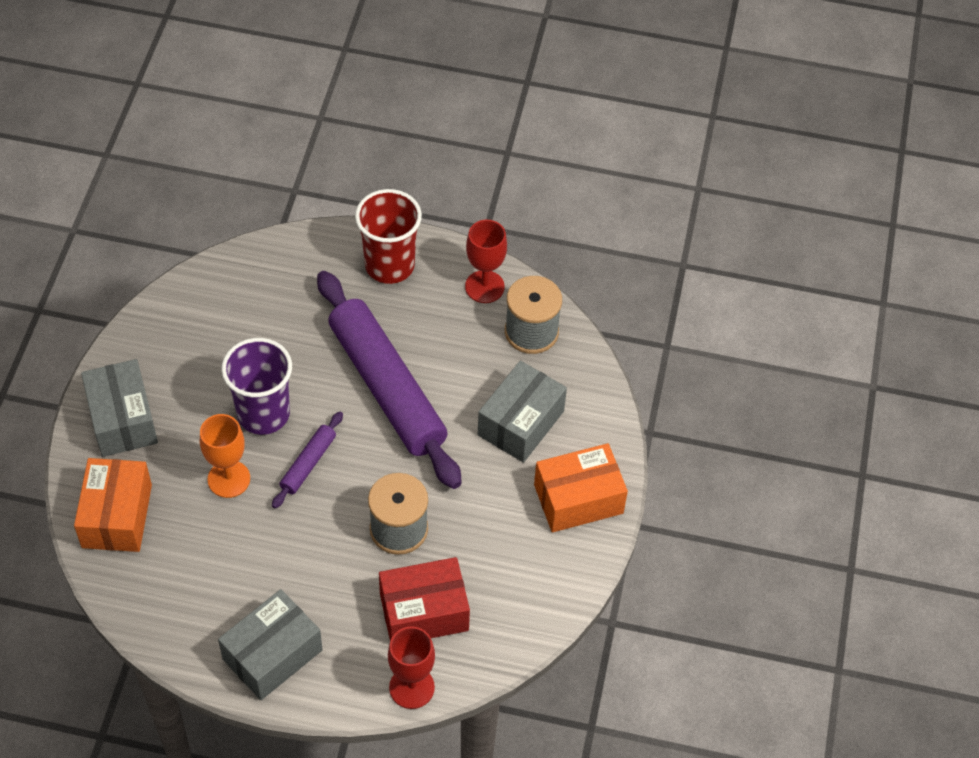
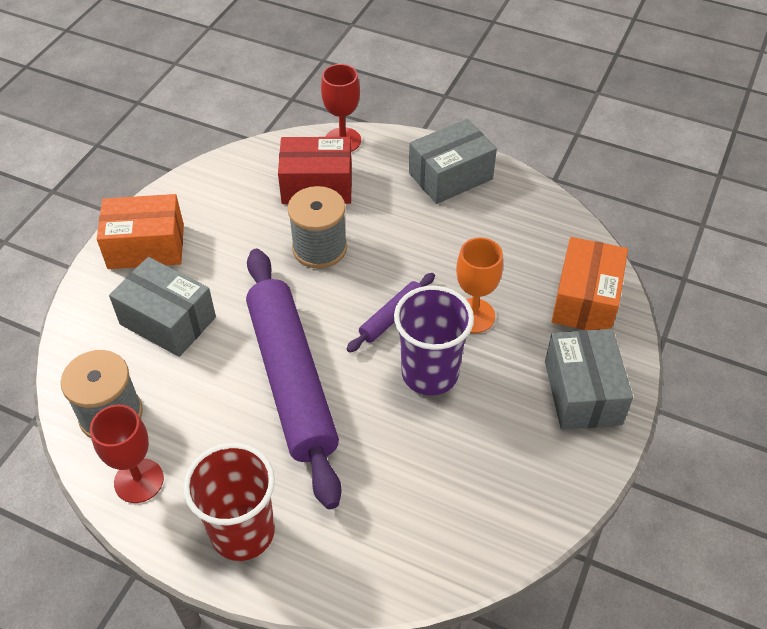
camera: 165 degrees left, 5 degrees down
grey box [478,361,567,463] -> grey box turned 75 degrees clockwise [109,257,216,357]

